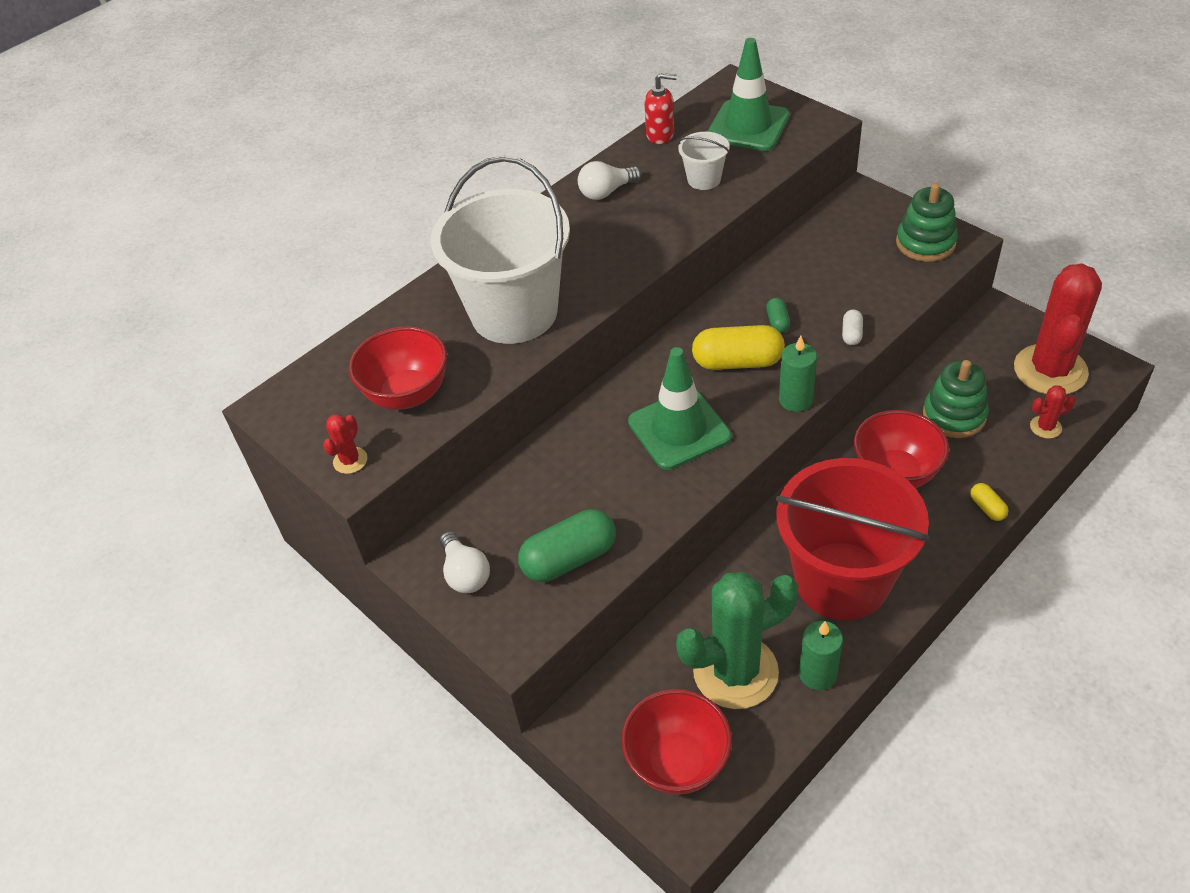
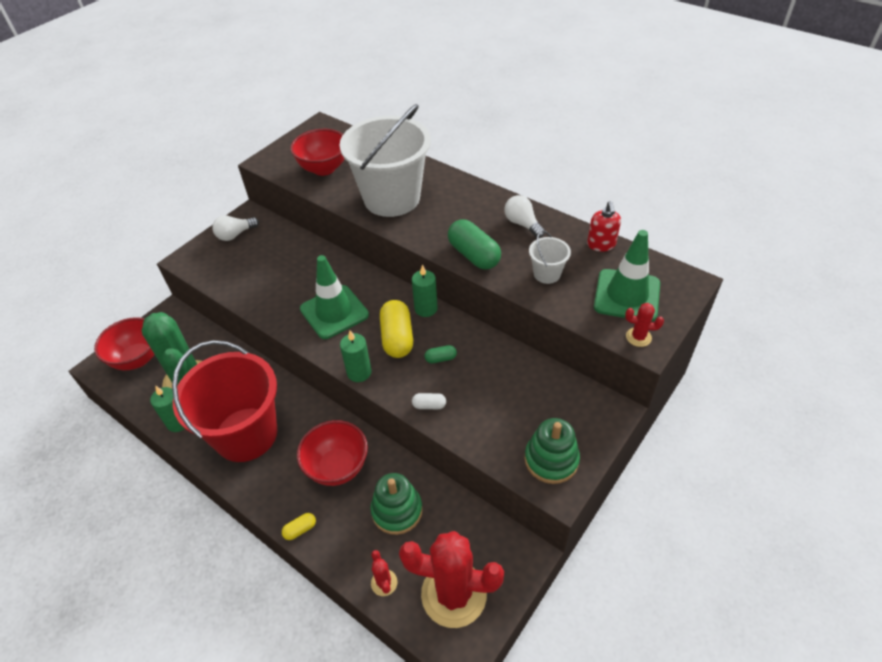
camera: 80 degrees right, 0 degrees up
red cactus [323,414,367,474] -> red cactus moved to [625,303,664,347]
green capsule [518,509,616,582] -> green capsule moved to [448,219,501,270]
none -> green candle [412,265,438,317]

